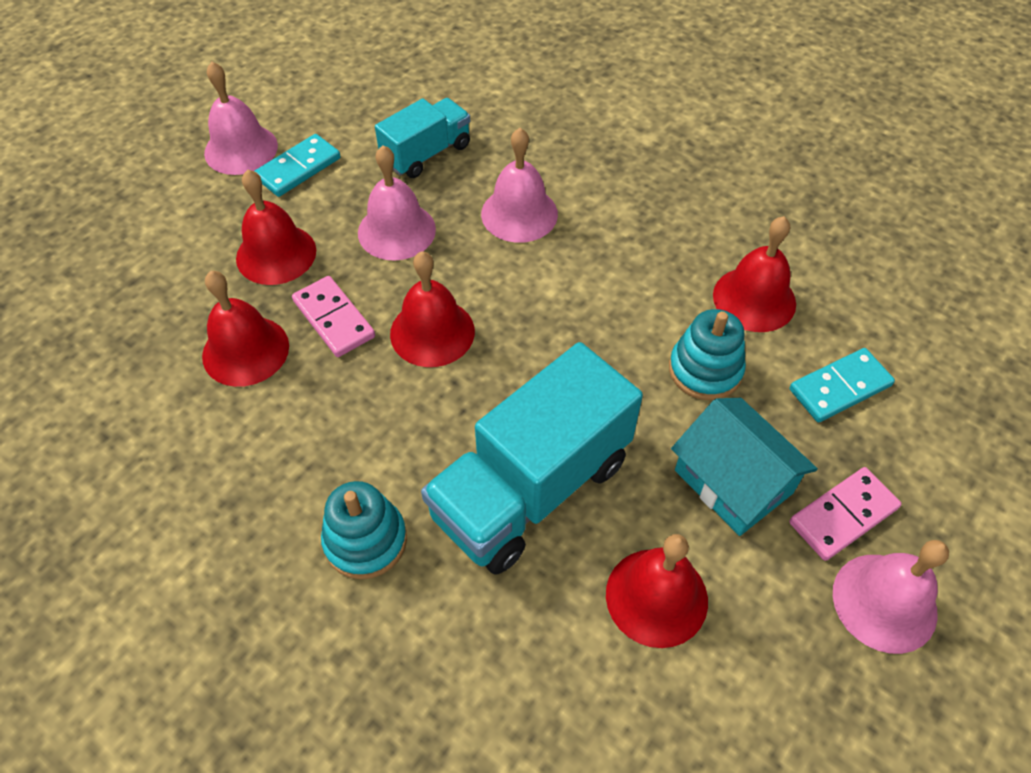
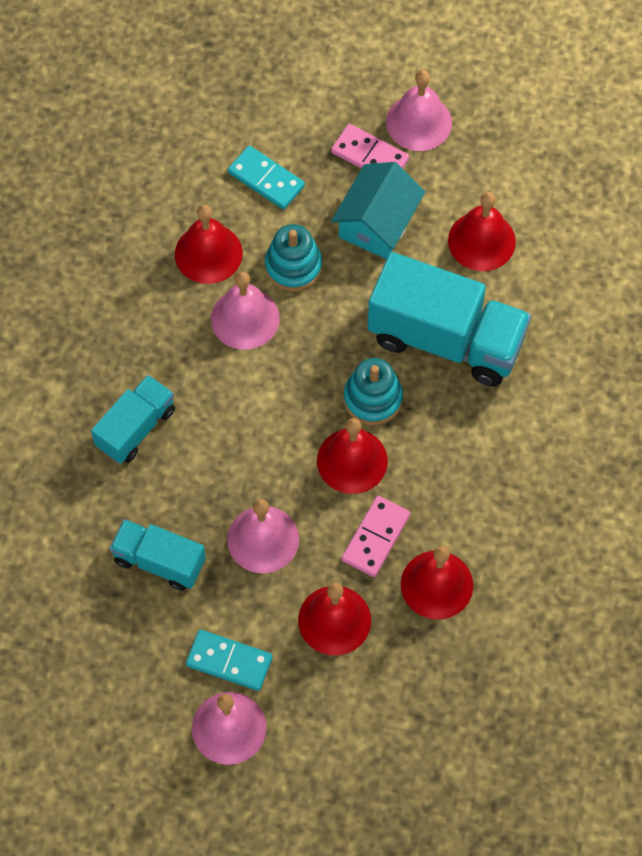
camera: 115 degrees left, 10 degrees up
turquoise stacking toy [321,481,407,579] -> turquoise stacking toy moved to [344,358,403,425]
pink bell [481,128,558,243] -> pink bell moved to [211,271,280,350]
none -> turquoise truck [91,375,175,464]

